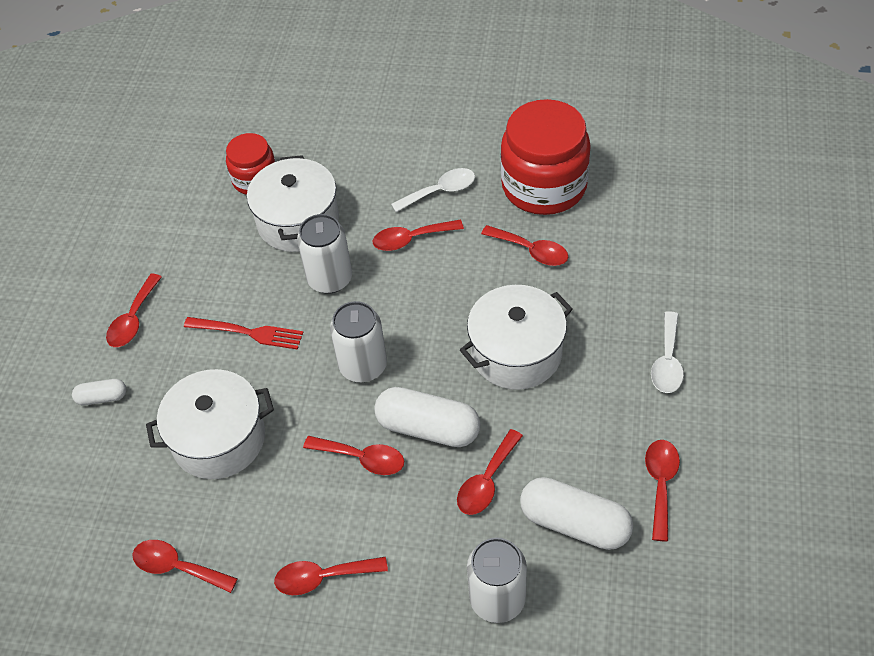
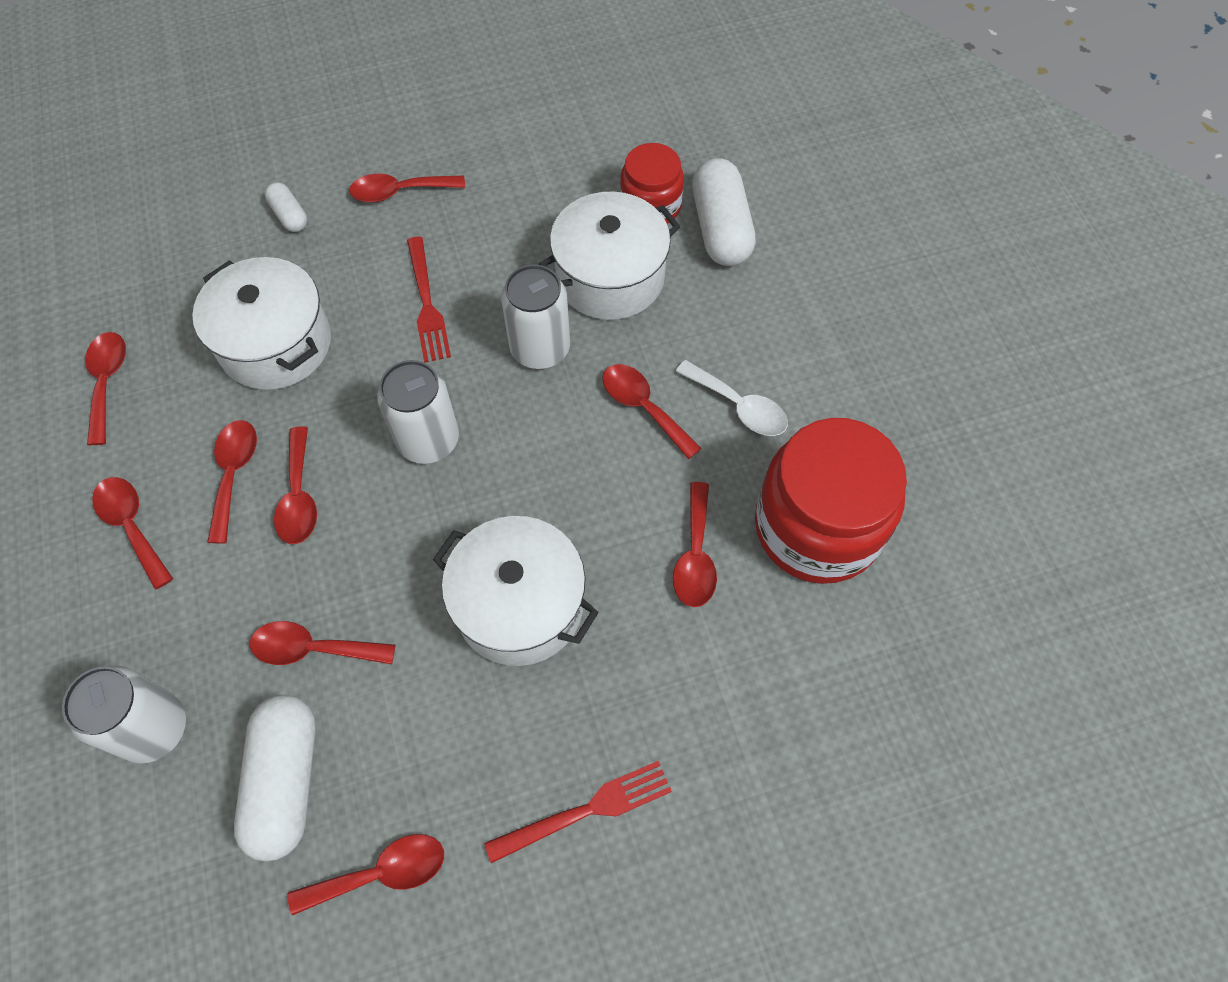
camera: 60 degrees right, 10 degrees up
white capsule [374,387,480,447] -> white capsule moved to [692,158,756,266]
white spoon [651,311,684,393] -> red fork [484,761,672,863]
none -> red spoon [207,420,257,544]

